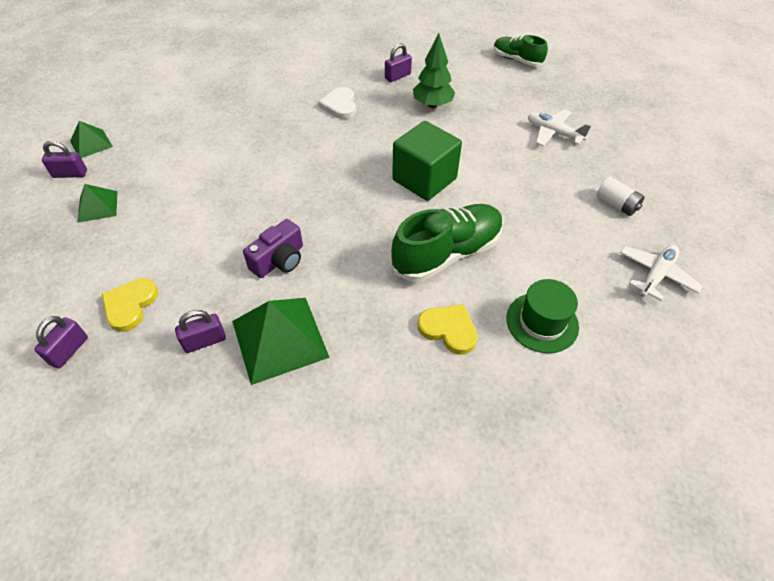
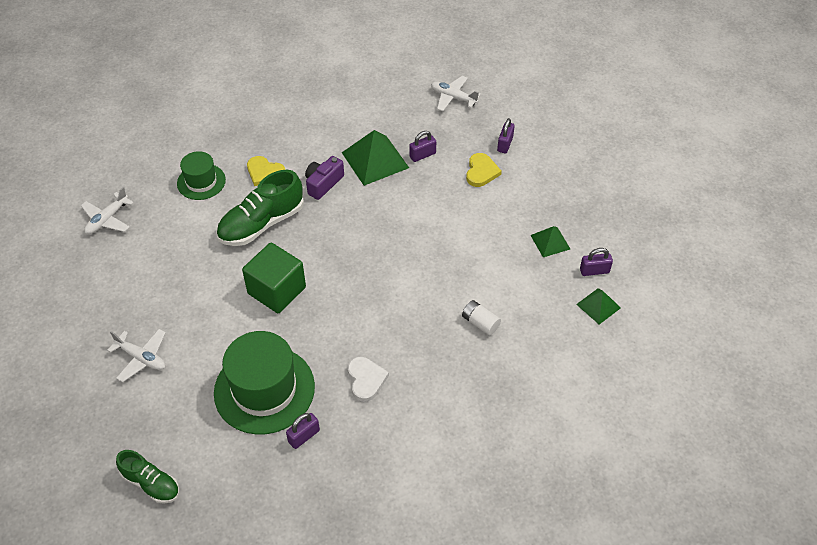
camera: 175 degrees right, 0 degrees up
purple camera [243,219,303,278] -> purple camera moved to [305,156,344,200]
green tree [413,33,455,108] -> green hat [214,331,315,435]
white battery [596,177,645,216] -> white battery moved to [462,300,501,335]
none -> white plane [431,76,481,111]

